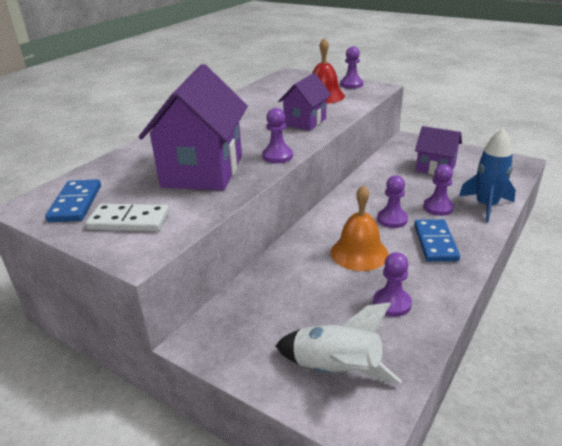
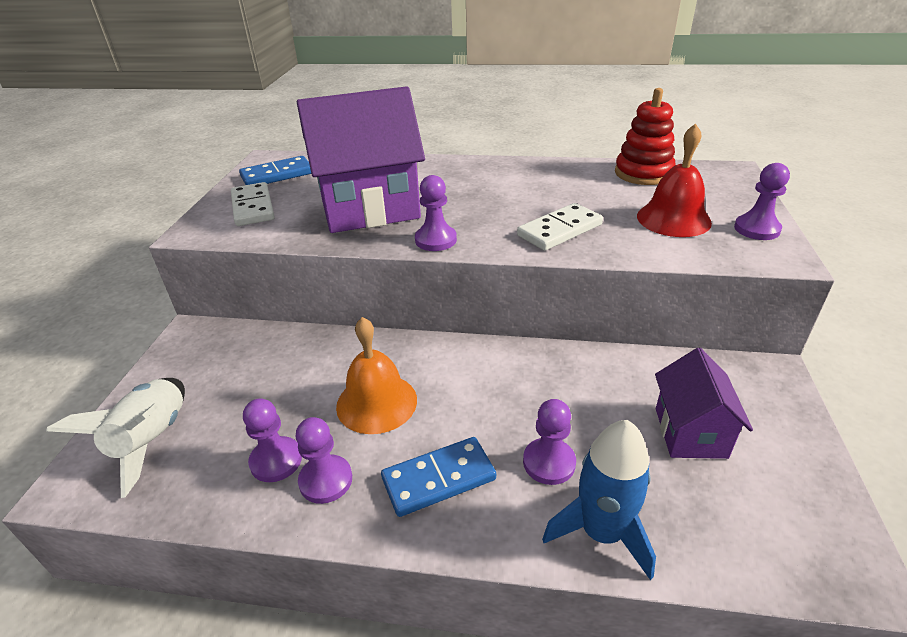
camera: 65 degrees right, 5 degrees up
purple house [278,73,331,131] -> white domino [517,203,603,251]
purple pawn [377,175,408,228] -> purple pawn moved to [296,417,352,504]
none -> red stacking toy [615,88,676,185]

